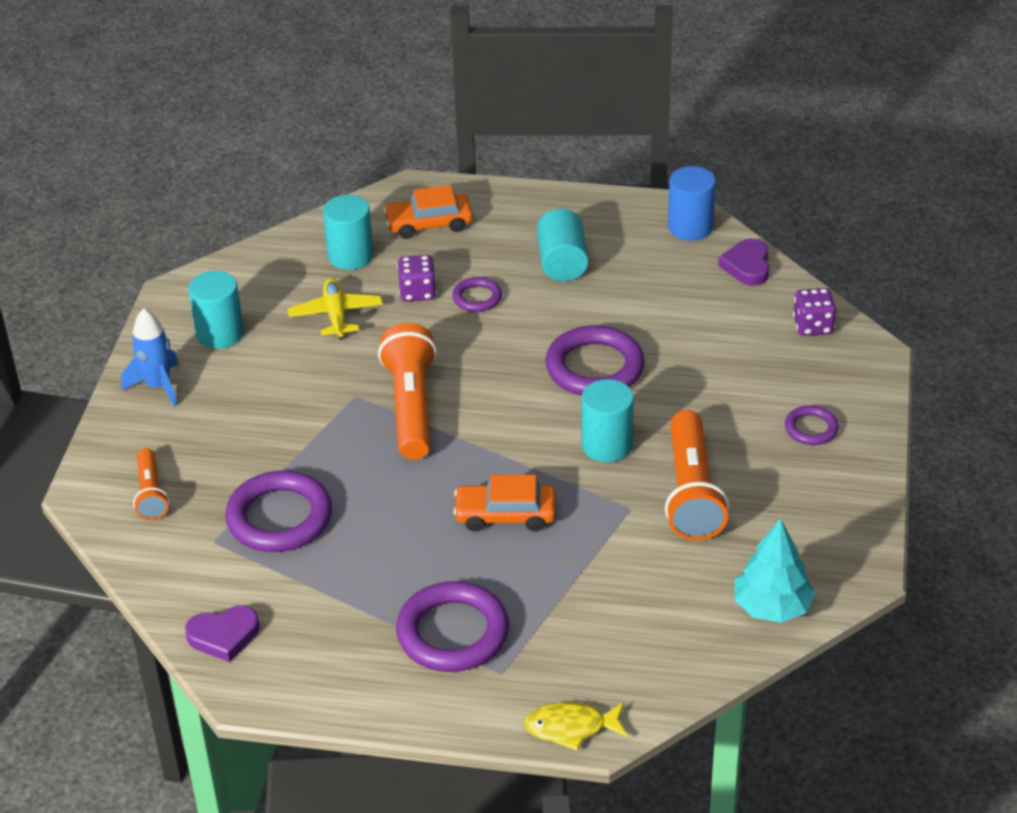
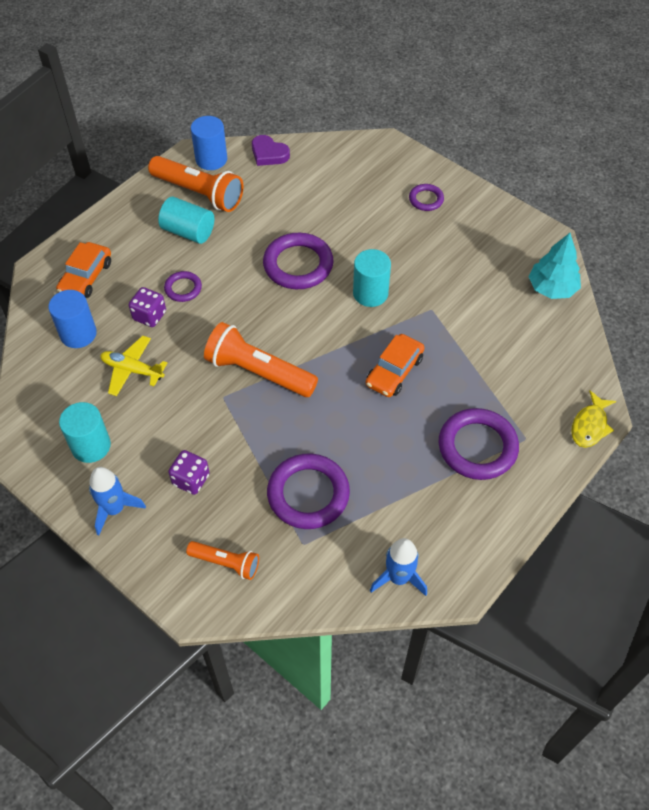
camera: 60 degrees left, 15 degrees up
purple heart [185,605,259,662] -> blue rocket [370,538,427,596]
turquoise cylinder [323,195,373,270] -> blue cylinder [48,290,97,348]
orange flashlight [665,410,729,541] -> orange flashlight moved to [148,156,243,212]
purple dice [793,288,836,336] -> purple dice moved to [168,450,210,495]

